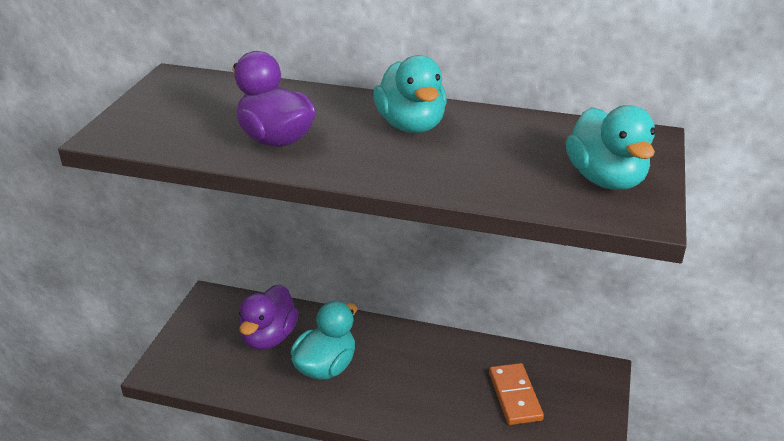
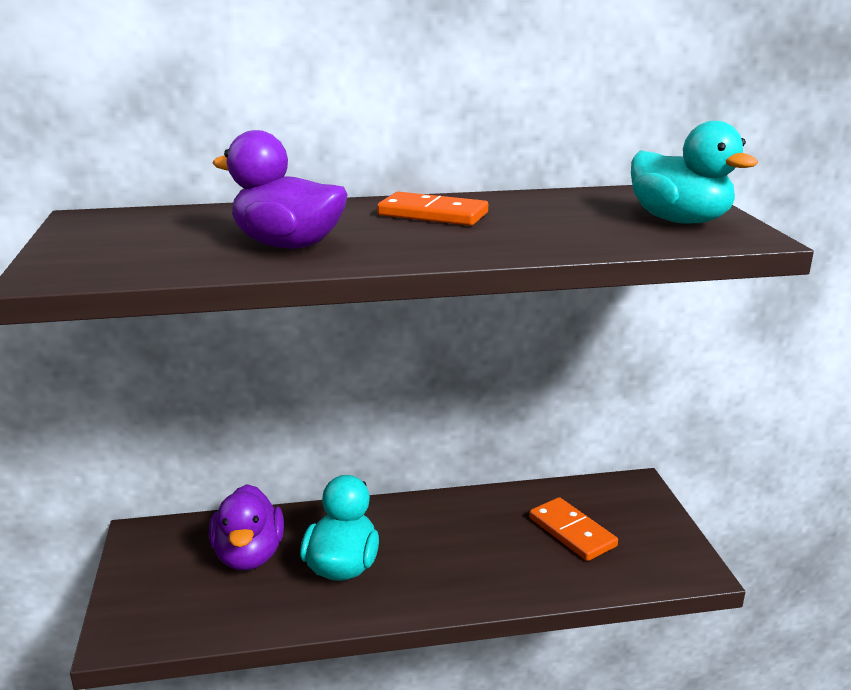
camera: 25 degrees left, 10 degrees down
turquoise duck [373,55,447,133] -> orange domino [377,192,488,226]

